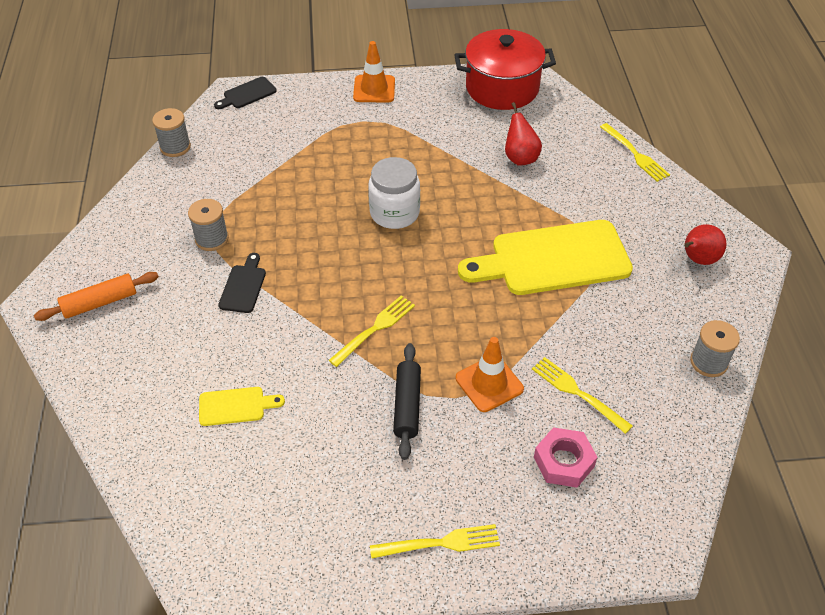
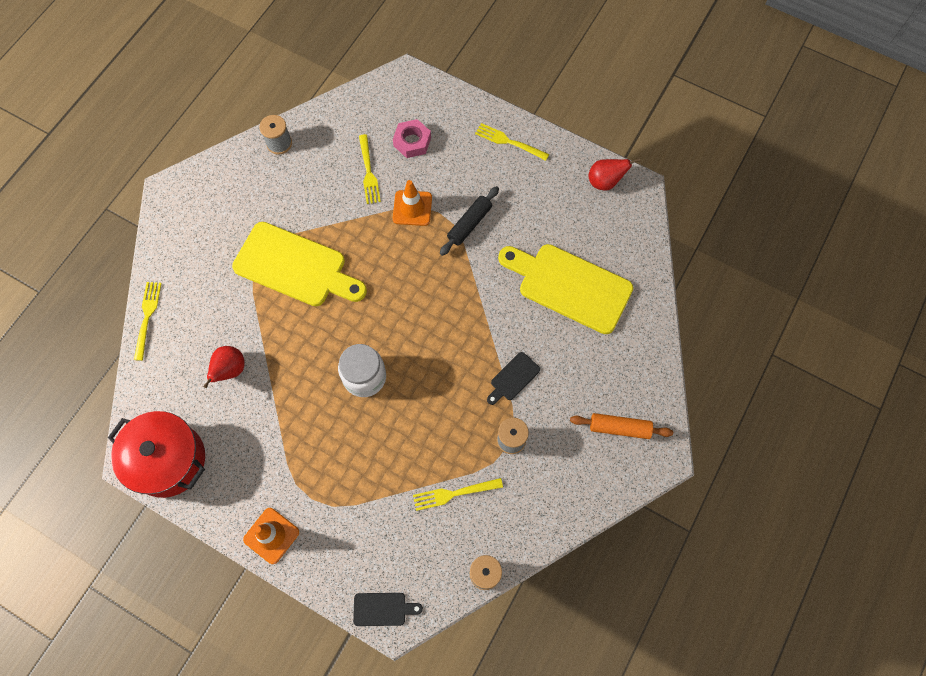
camera: 145 degrees left, 20 degrees up
yellow cutting board [199,387,285,426] -> yellow cutting board [498,244,633,334], size x2.27
yellow fork [329,295,415,367] -> yellow fork moved to [413,478,503,511]
red pear [684,224,727,265] -> red pear moved to [588,158,640,191]

